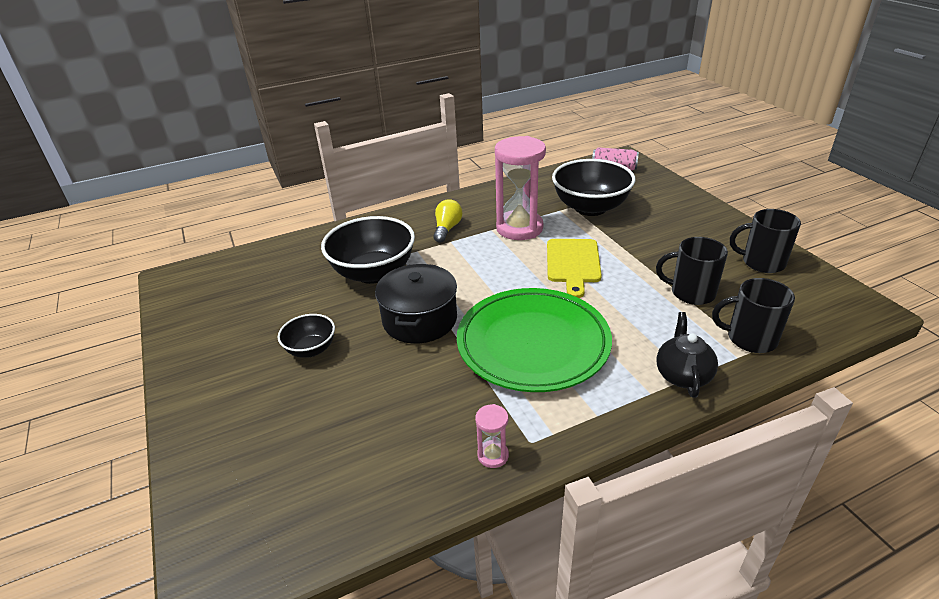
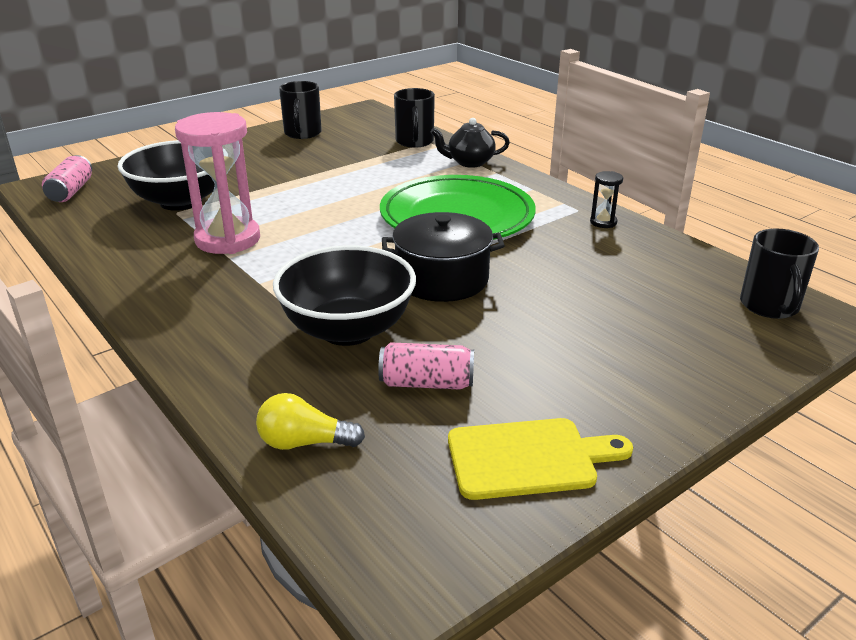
camera: 105 degrees left, 5 degrees down
black bowl [278,314,335,358] -> none
yellow light bulb [433,199,462,243] -> yellow light bulb moved to [256,393,365,450]
pink hourglass [475,404,509,468] -> black hourglass [590,171,623,228]
yellow cutting board [547,239,602,298] -> yellow cutting board moved to [448,418,633,500]
black mug [656,237,728,305] -> black mug moved to [740,228,819,319]
none -> pink can [378,342,474,390]

